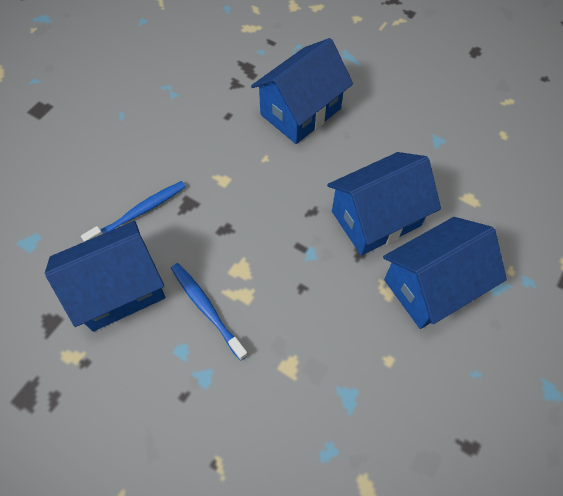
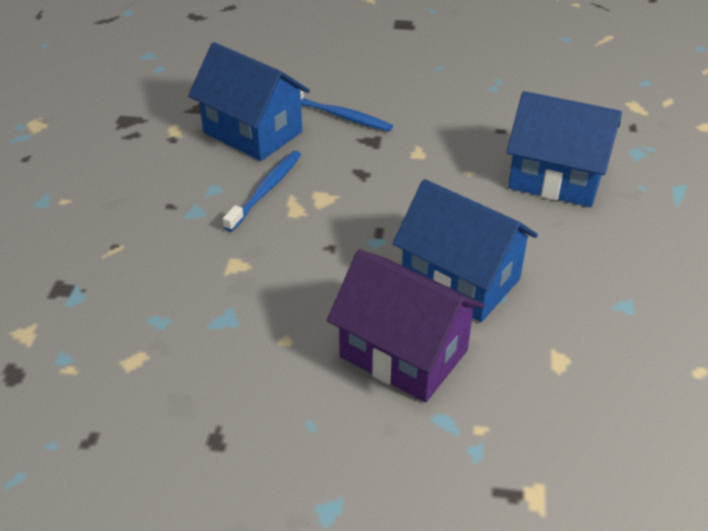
camera: 65 degrees right, 20 degrees down
blue house [383,217,507,329] -> purple house [327,249,484,402]

